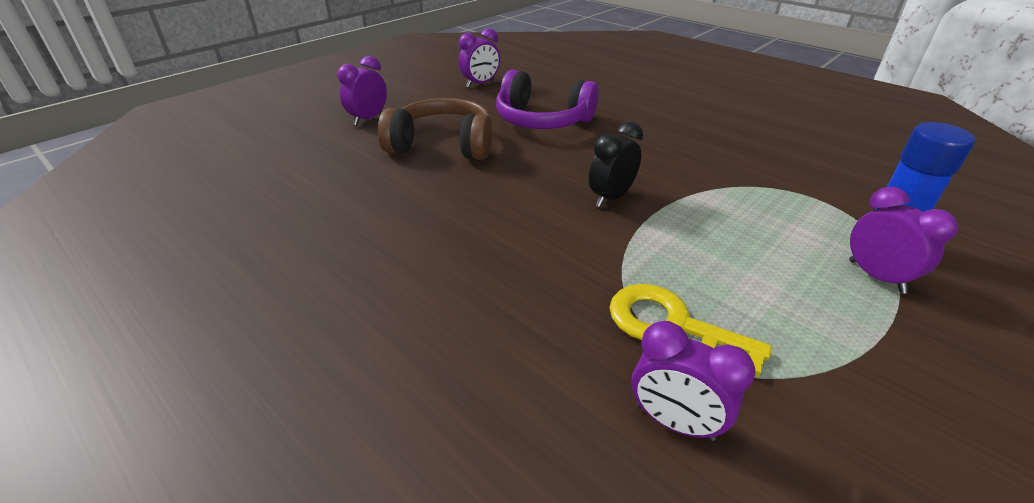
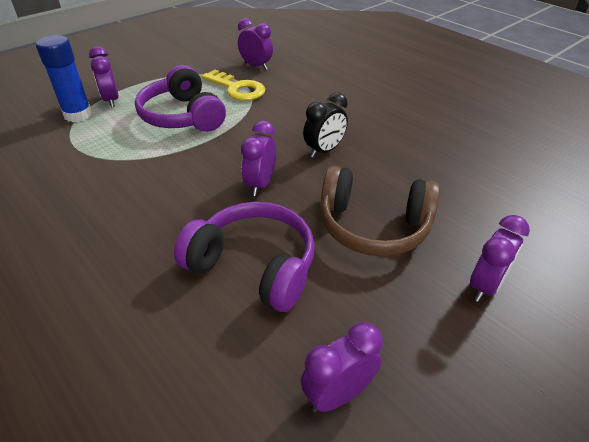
camera: 175 degrees left, 5 degrees up
black clock [589,121,643,207] -> black clock moved to [303,92,348,158]
none -> purple headphones [135,65,226,132]
none -> purple clock [241,121,276,196]

